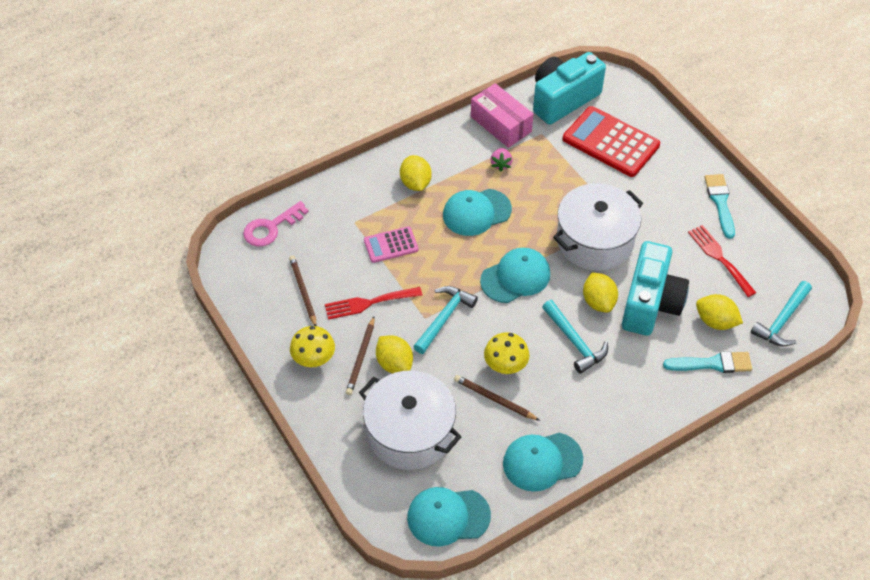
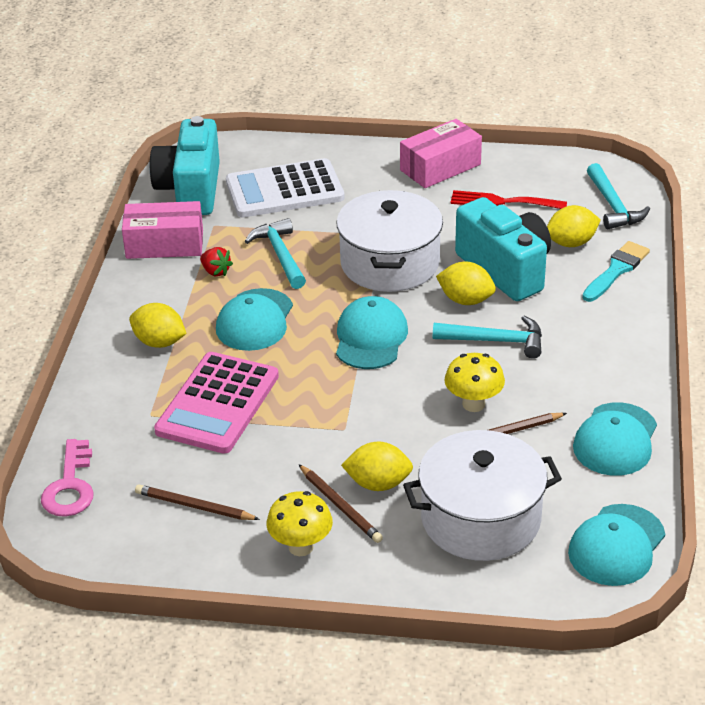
camera: 50 degrees left, 15 degrees down
red fork [325,287,423,320] -> none
pink calculator [364,226,419,263] -> pink calculator [154,352,279,454], size x1.83
turquoise hammer [413,286,478,354] -> turquoise hammer moved to [245,218,306,289]
pink strawberry [490,148,513,171] -> red strawberry [200,247,233,276]
red calculator [563,106,660,177] -> white calculator [226,158,345,217]
turquoise brush [705,174,735,239] -> pink box [400,119,482,188]

